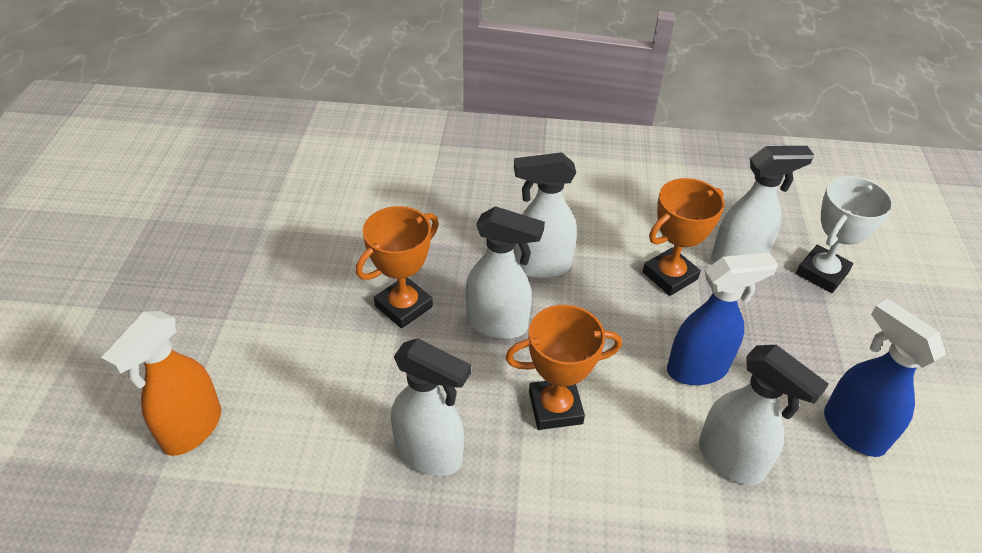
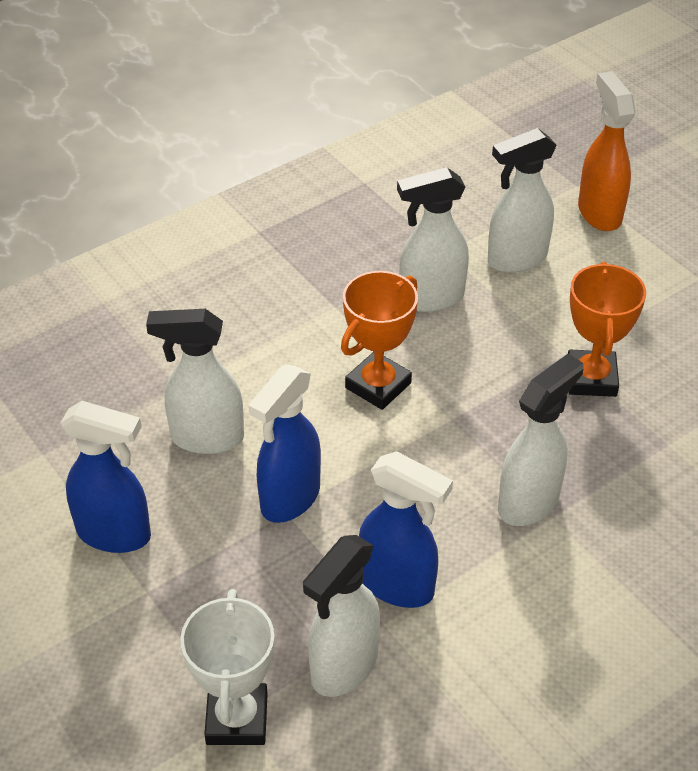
camera: 140 degrees right, 0 degrees up
white spray bottle [465,206,545,339] -> white spray bottle moved to [488,128,557,273]
orange trophy [642,178,725,296] -> blue spray bottle [359,451,453,608]

